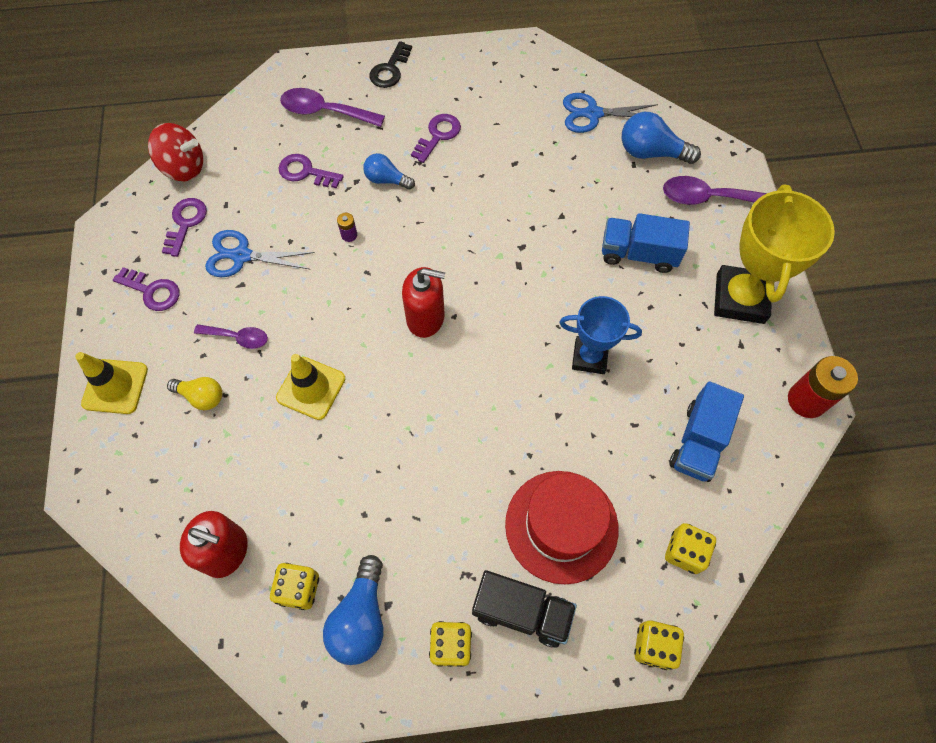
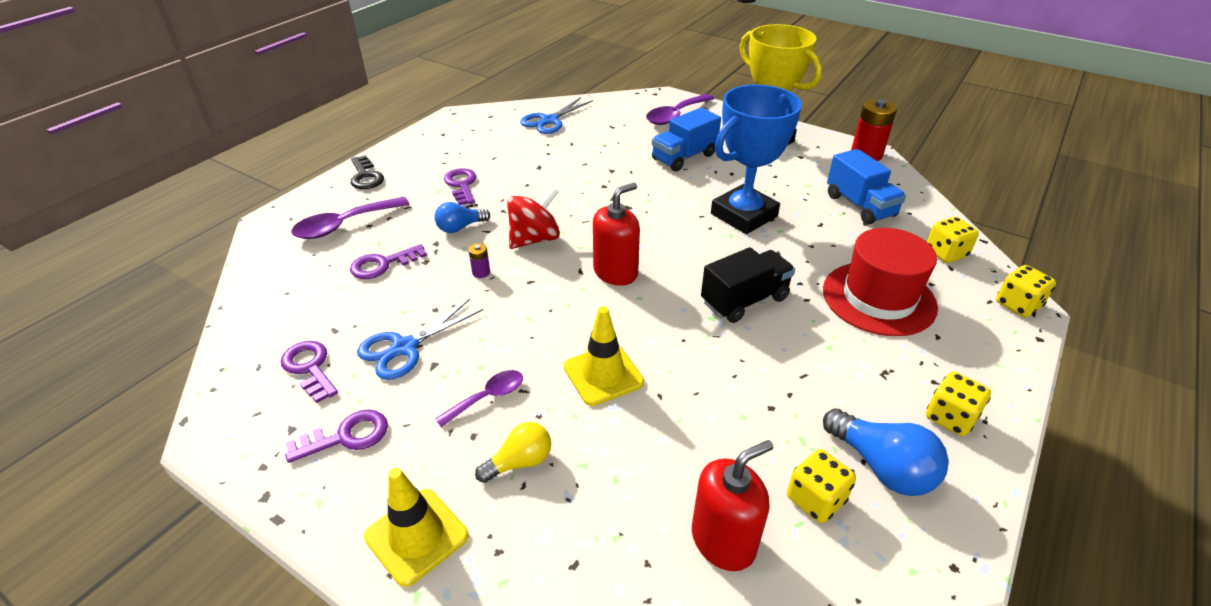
camera: 50 degrees left, 25 degrees down
red spinning top [148,123,203,181] -> red spinning top moved to [507,187,560,249]
black truck [472,570,577,648] -> black truck moved to [701,247,795,323]
blue trophy [559,296,642,374] -> blue trophy [711,84,802,234], size x1.58
blue light bulb [621,112,701,164] -> none

